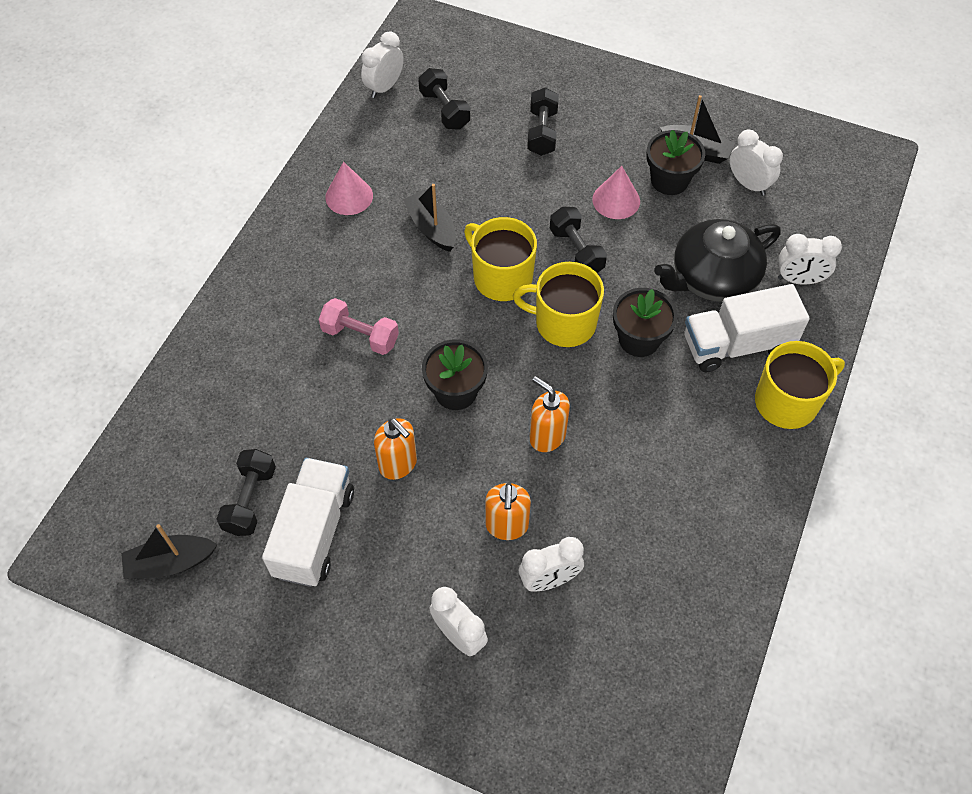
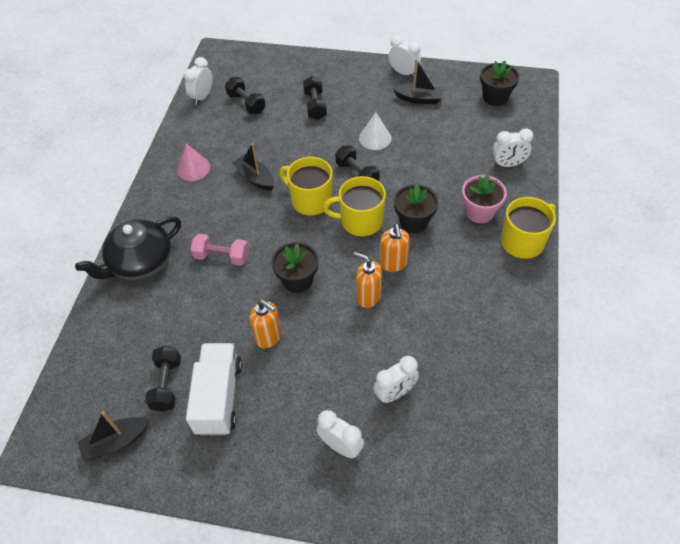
camera: 10 degrees left, 5 degrees down
orange soap dispenser [485,483,531,540] -> orange soap dispenser moved to [380,224,410,272]
pink cone [592,166,640,219] -> white cone [359,112,391,150]
black flower pot [647,130,705,195] -> black flower pot moved to [480,61,519,106]
black teapot [654,219,781,302] -> black teapot moved to [75,216,181,280]
white truck [684,284,810,372] -> pink flower pot [462,175,507,223]
white clock [730,130,783,196] -> white clock moved to [389,35,421,78]

